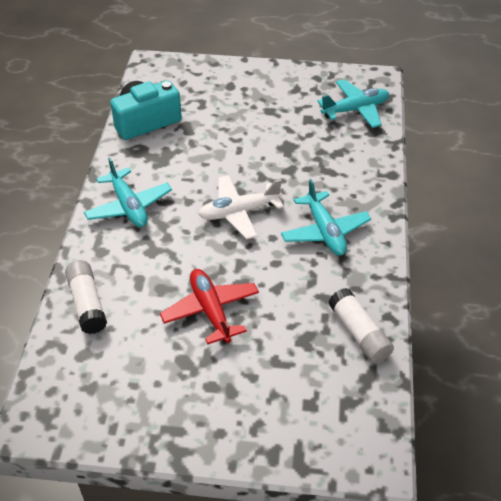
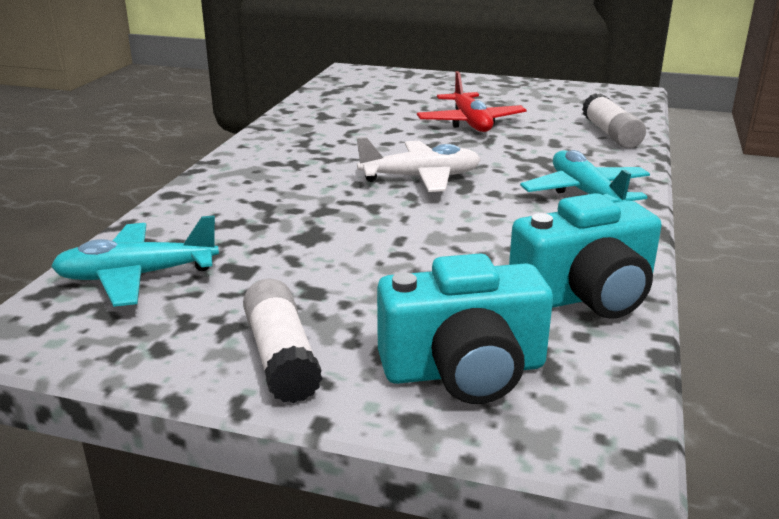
camera: 170 degrees left, 20 degrees down
turquoise plane [281,179,371,256] -> none
white glue stick [329,288,394,363] -> white glue stick moved to [243,278,323,403]
none -> turquoise camera [377,253,553,404]

